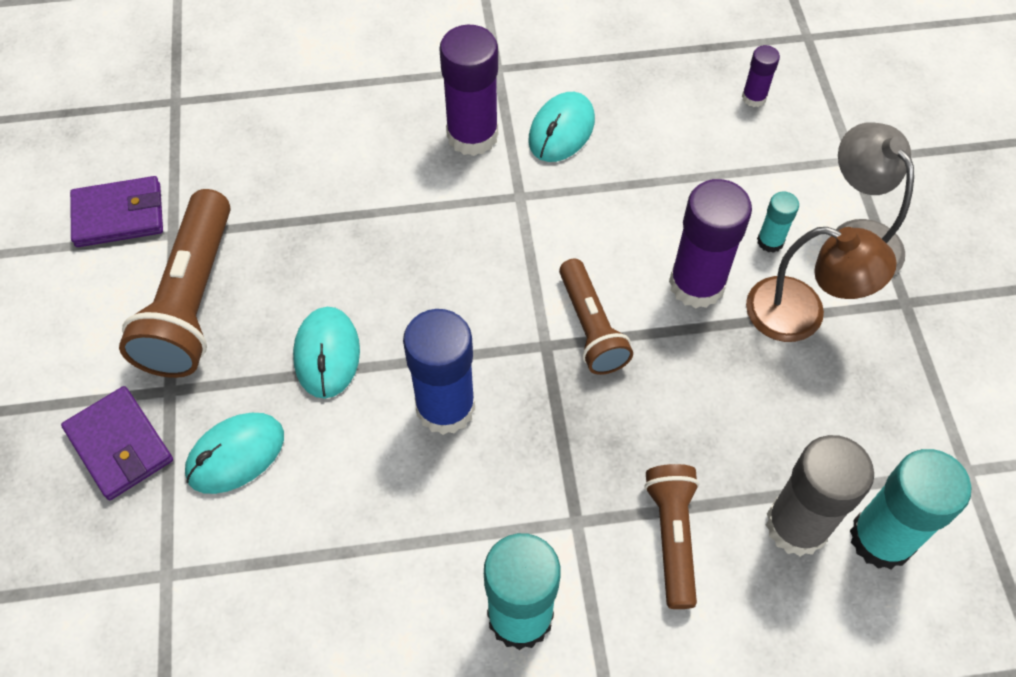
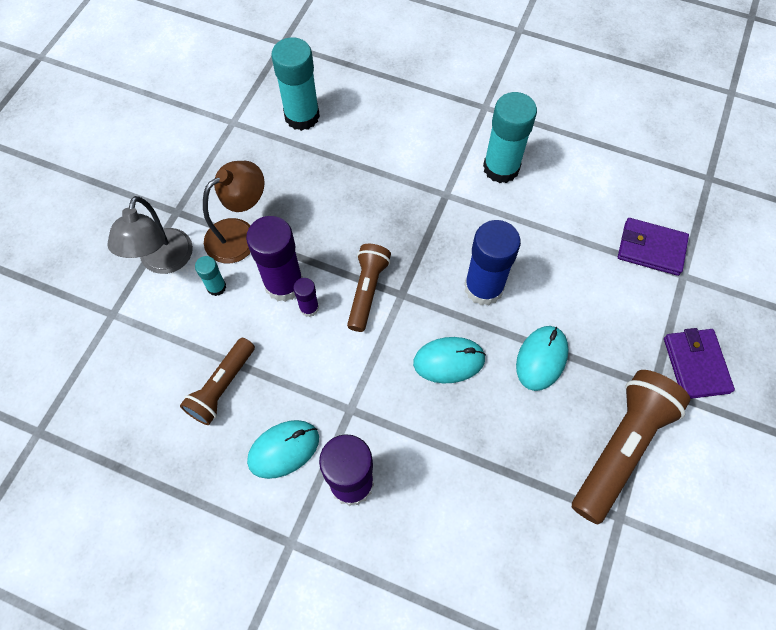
camera: 150 degrees left, 5 degrees up
purple wallet [70,176,163,247] -> purple wallet moved to [618,218,689,276]
turquoise mouse [185,413,284,494] -> turquoise mouse moved to [413,337,486,383]
brown flashlight [644,464,699,609] -> brown flashlight moved to [180,338,255,425]
purple glue stick [742,45,780,107] -> purple glue stick moved to [293,278,319,317]
brown lamp [746,227,897,342] -> brown lamp turned 90 degrees clockwise [203,161,265,263]
grey glue stick [766,435,874,557] -> none

